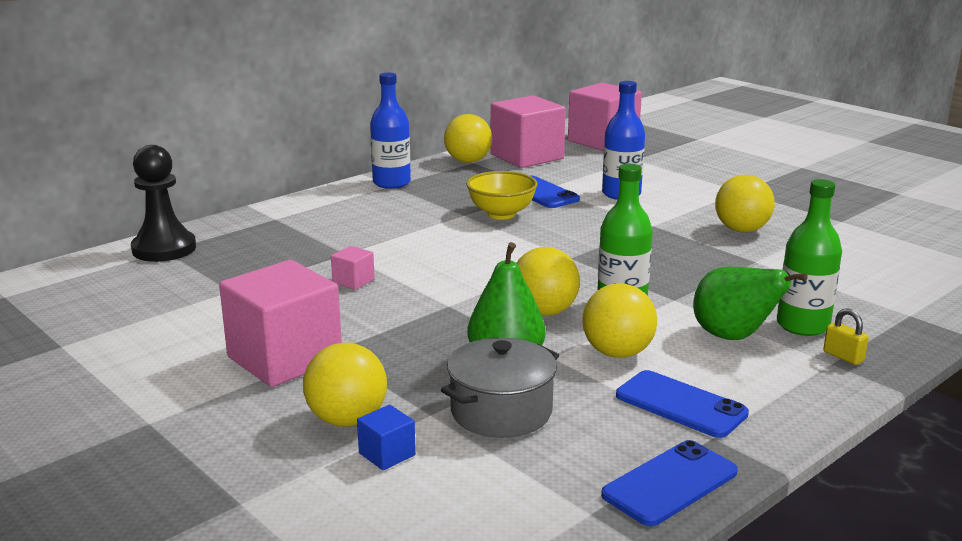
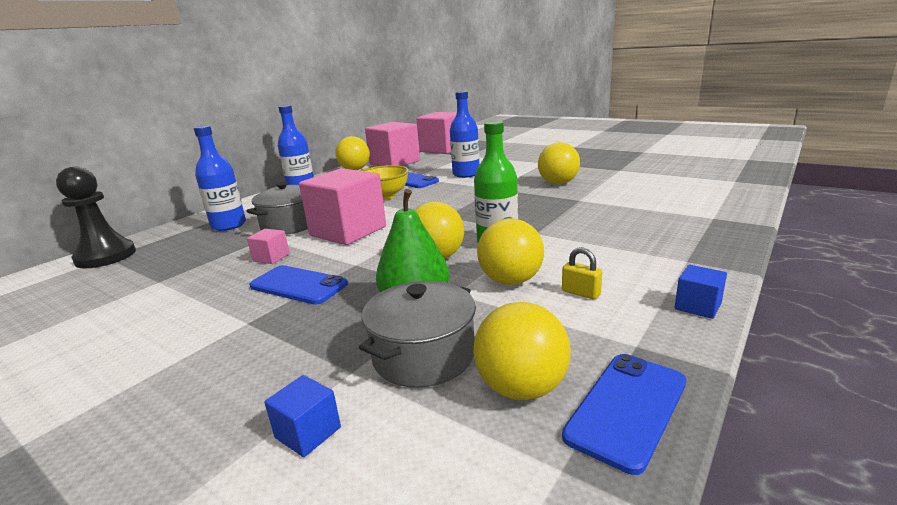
camera: 10 degrees left, 0 degrees up
pink cube [219,260,342,387] -> pink cube moved to [299,168,386,245]
yellow ball [303,343,387,427] -> yellow ball moved to [473,302,571,400]
blue phone [616,370,749,438] -> blue phone moved to [249,265,348,305]
green pear [693,267,808,340] -> none
green bottle [777,179,842,336] -> none
yellow padlock [823,308,869,365] -> yellow padlock moved to [562,247,602,299]
none -> blue bottle [194,125,246,231]
none -> grey pot [246,182,308,235]
none -> blue cube [675,265,727,319]

